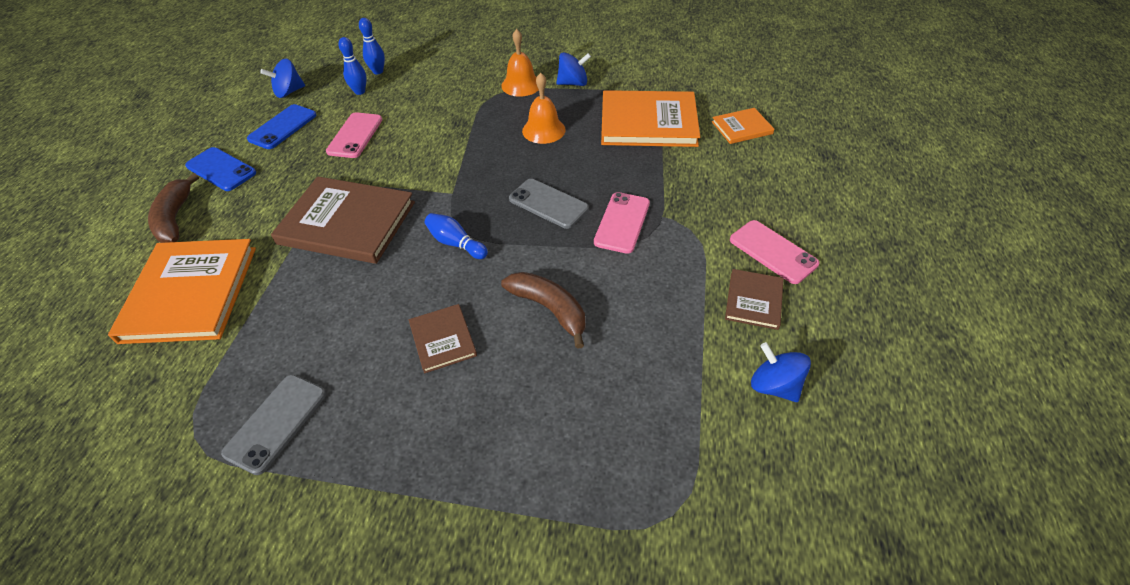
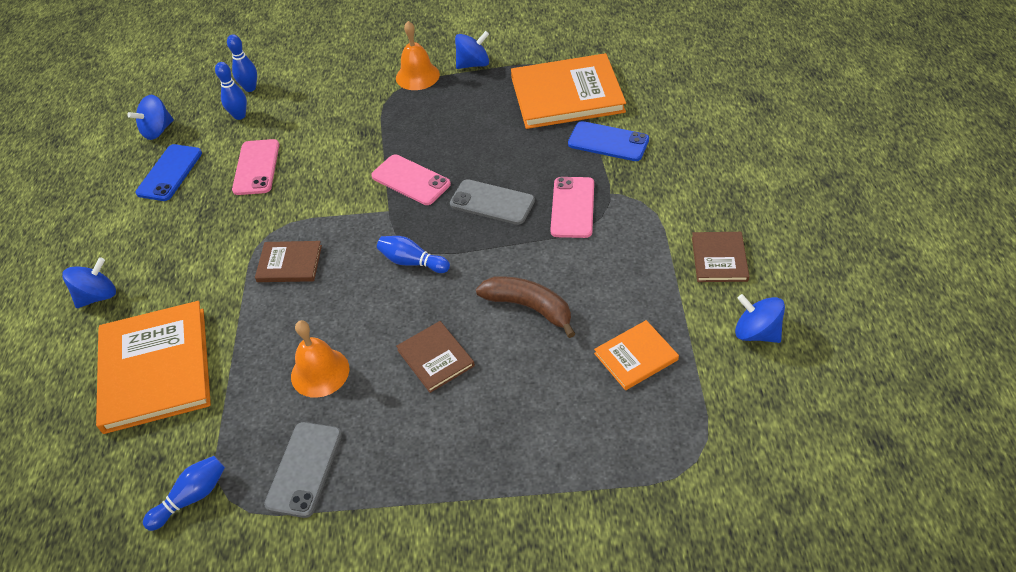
camera: 10 degrees left, 0 degrees up
brown banana [148,173,199,243] -> blue spinning top [62,257,116,308]
blue phone [185,147,256,191] -> blue phone moved to [568,121,649,161]
brown book [271,176,415,264] -> brown book [255,241,322,282], size x0.50
orange bell [522,73,566,144] -> orange bell moved to [291,320,349,398]
orange book [712,108,774,144] -> orange book moved to [594,320,679,390]
pink phone [730,220,819,284] -> pink phone moved to [371,154,451,205]
none -> blue bowling pin [143,456,225,531]

